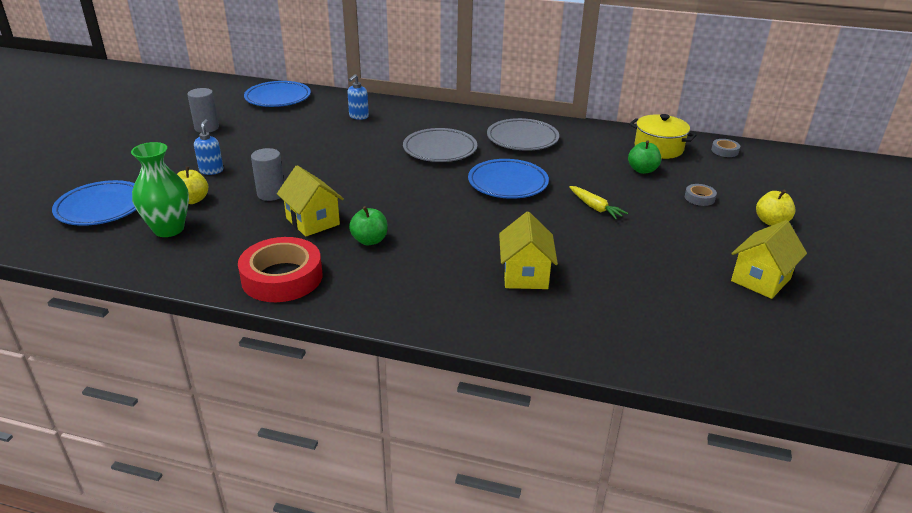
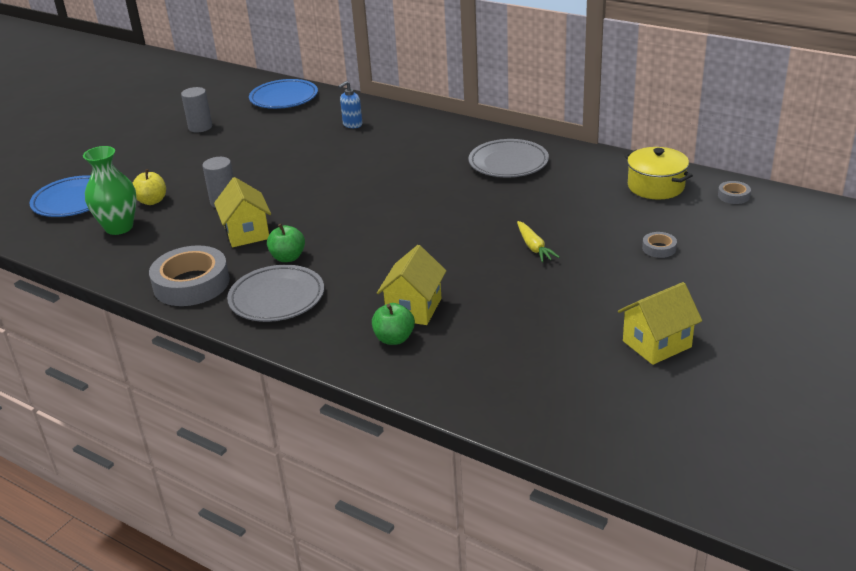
camera: 20 degrees right, 0 degrees up
blue soap dispenser [194,119,223,175] -> none
red tape [238,237,322,302] -> grey tape [149,246,230,306]
grey plate [403,128,477,162] -> grey plate moved to [227,265,324,322]
blue plate [468,159,549,199] -> none
green apple [628,140,661,174] -> green apple moved to [372,303,415,345]
yellow apple [756,190,796,226] -> none

